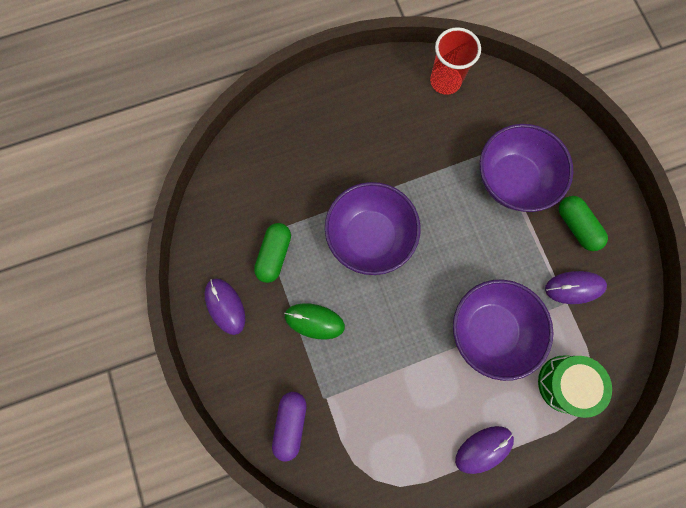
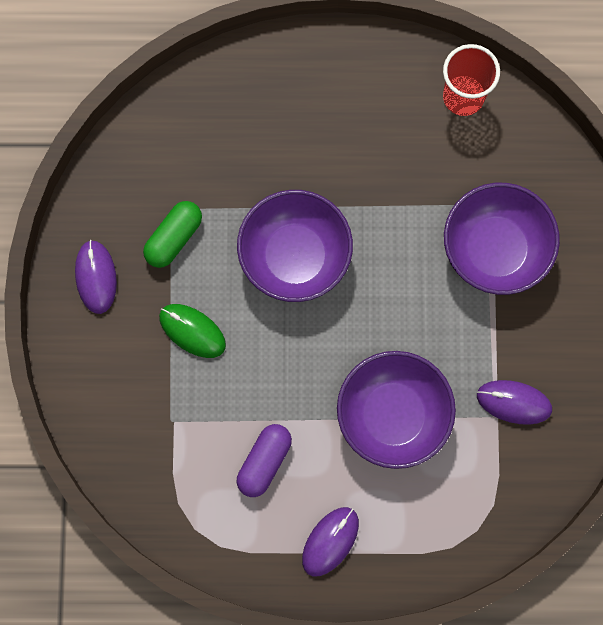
camera: 20 degrees right, 0 degrees up
purple capsule [272,392,306,462] -> purple capsule moved to [237,424,292,497]
purple mouse [455,426,514,474] -> purple mouse turned 45 degrees counterclockwise [302,507,359,577]
green drum [538,356,612,418] -> none
green capsule [559,196,608,251] -> none

